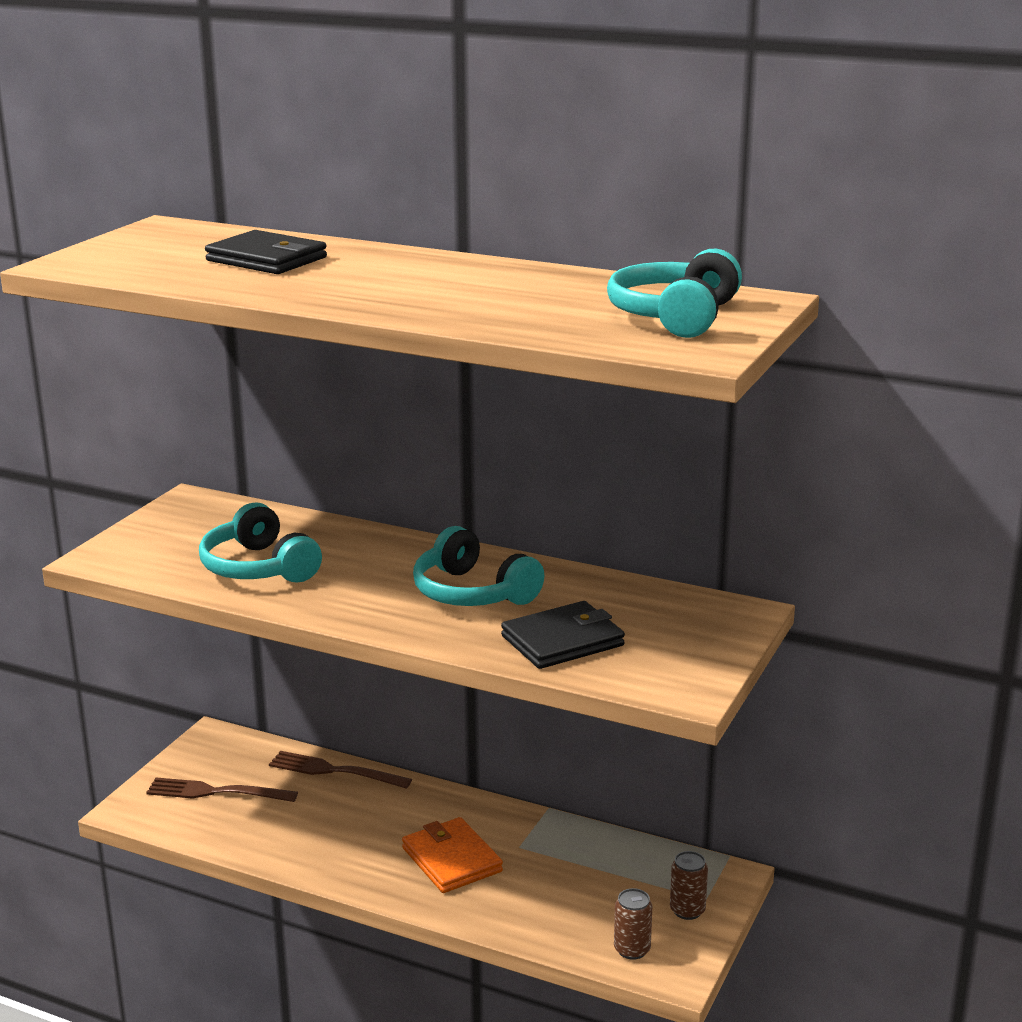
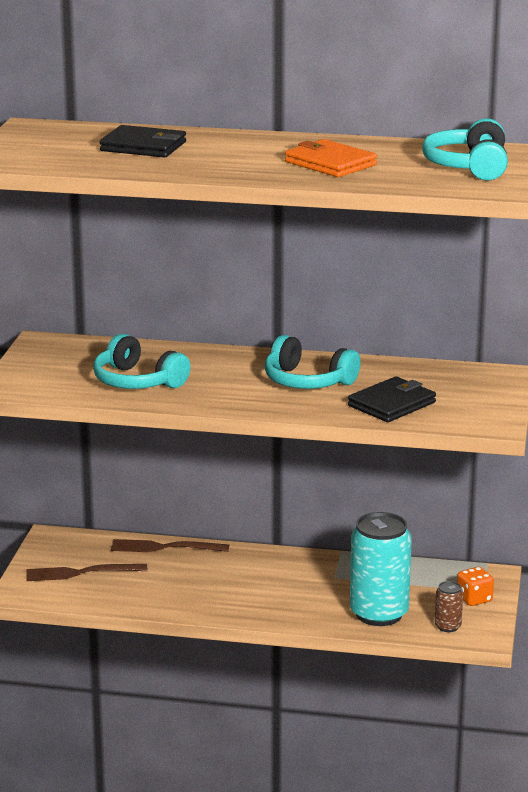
camera: 15 degrees left, 0 degrees up
orange wallet [402,817,503,893] -> orange wallet moved to [285,139,377,177]
brown can [670,851,708,920] -> orange dice [457,567,494,606]
none -> turquoise can [350,512,412,626]

